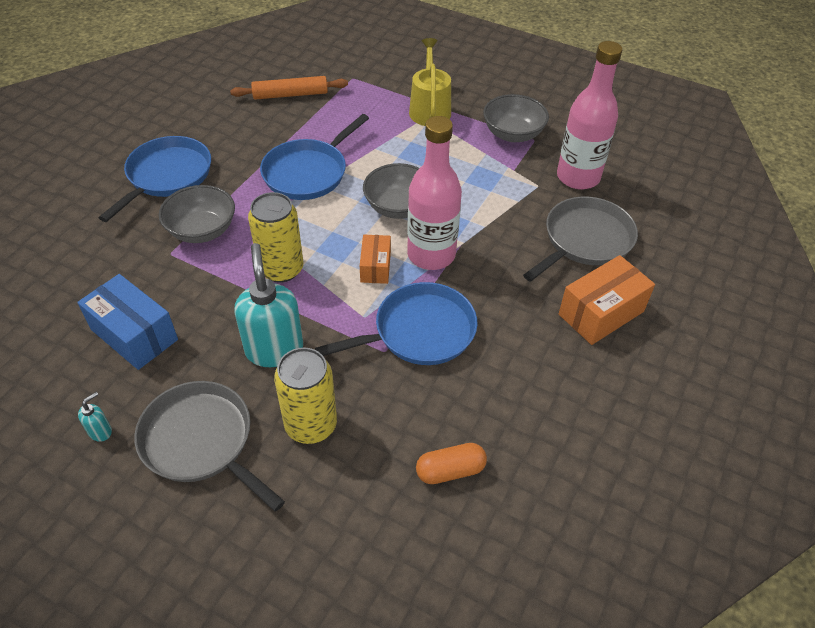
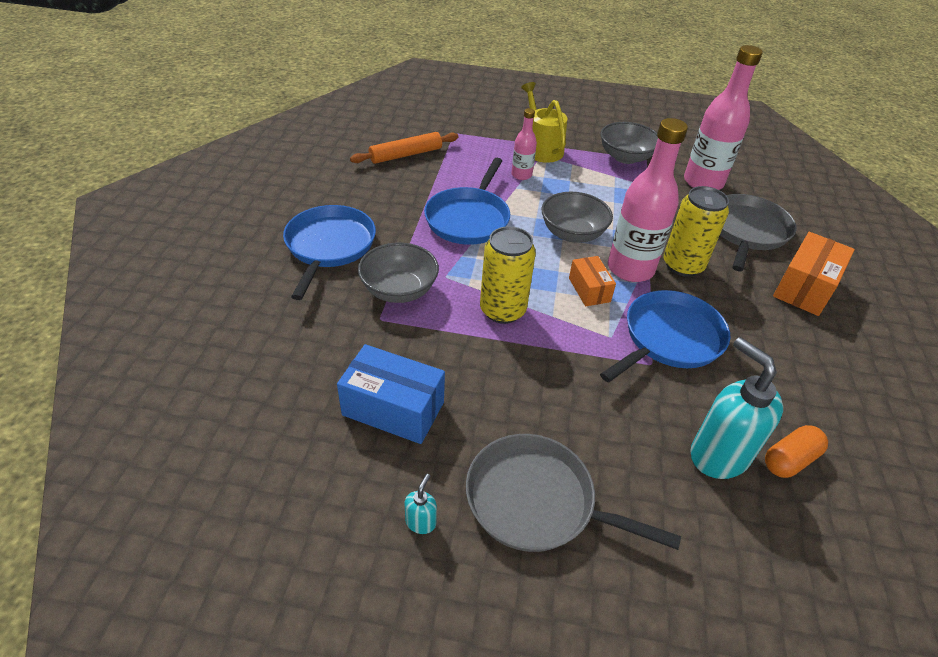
camera: 20 degrees left, 5 degrees down
turquoise soap dispenser [234,243,303,367] -> turquoise soap dispenser moved to [690,337,783,479]
yellow can [274,347,337,444] -> yellow can moved to [663,186,729,277]
none -> pink bottle [512,108,537,180]

